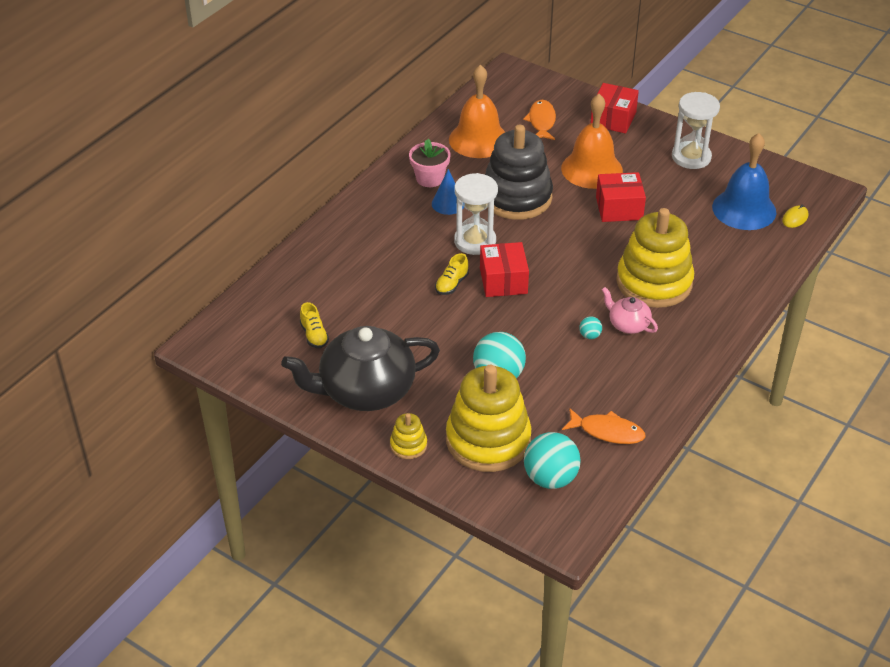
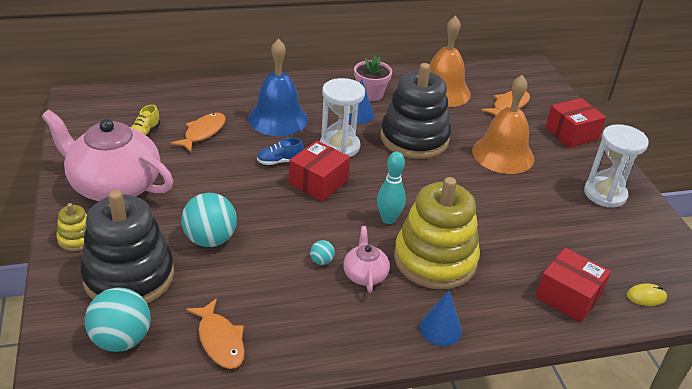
camera: 40 degrees right, 5 degrees down
black teapot [281,326,440,411] -> pink teapot [42,110,173,201]
yellow shoe [435,253,469,295] -> blue shoe [257,138,304,165]
yellow stacking toy [446,365,531,472] -> black stacking toy [80,190,174,304]
red box [596,172,646,222] -> red box moved to [535,248,611,323]
blue bell [712,133,776,230] -> blue bell moved to [248,39,308,136]
none -> orange fish [170,113,226,152]
none -> turquoise bowling pin [377,152,406,224]
none -> blue cone [420,290,462,346]

